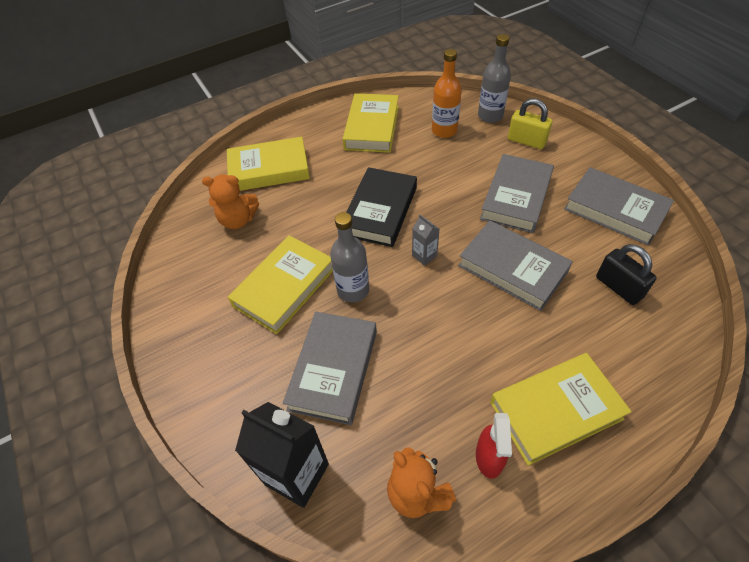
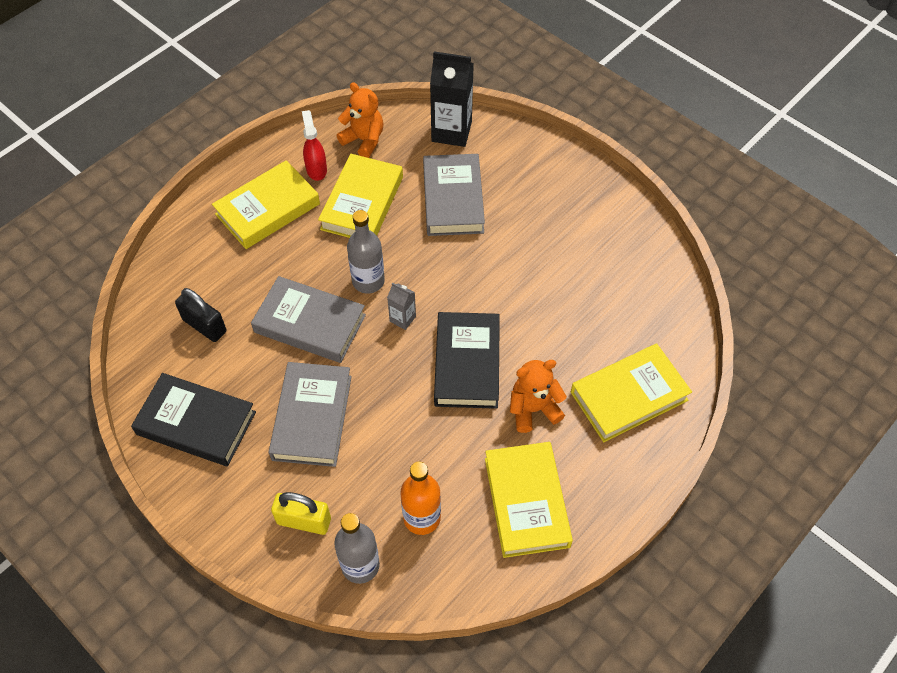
camera: 160 degrees right, 5 degrees up
orange teddy bear [202,174,259,229] -> orange teddy bear moved to [510,360,567,433]
yellow book [228,235,333,334] -> yellow book moved to [318,154,403,238]
grey bottle [330,212,369,302] -> grey bottle moved to [347,210,385,294]
grey book [564,167,674,246] -> black book [131,373,256,466]

